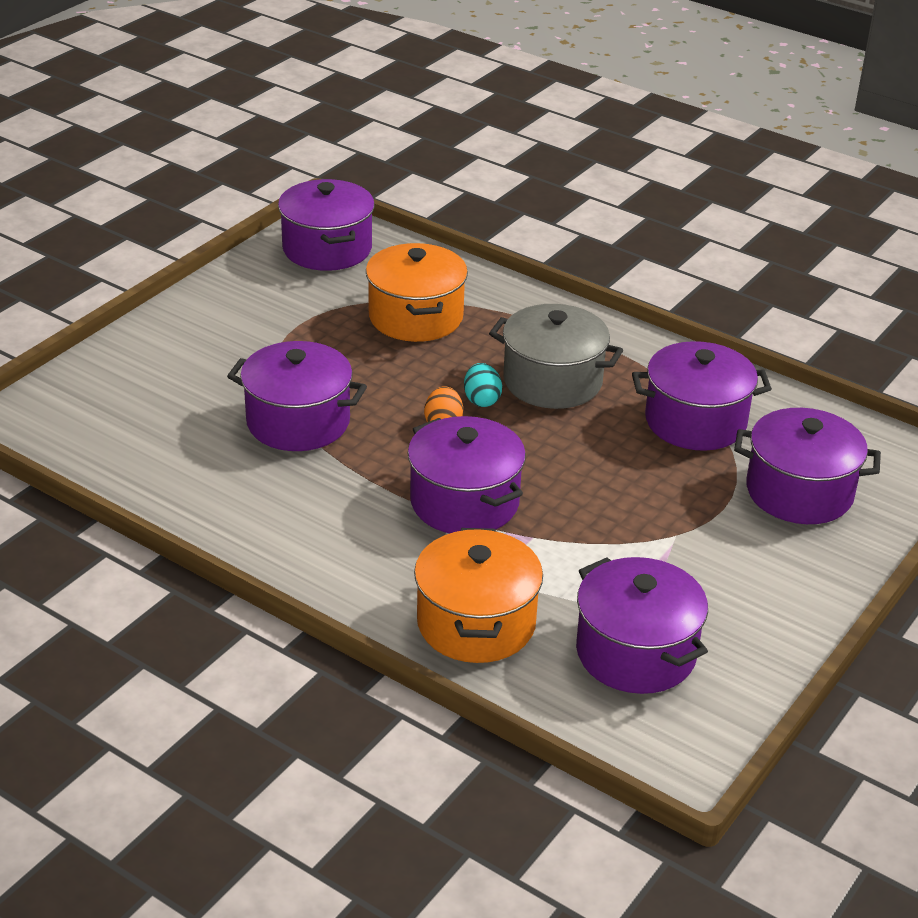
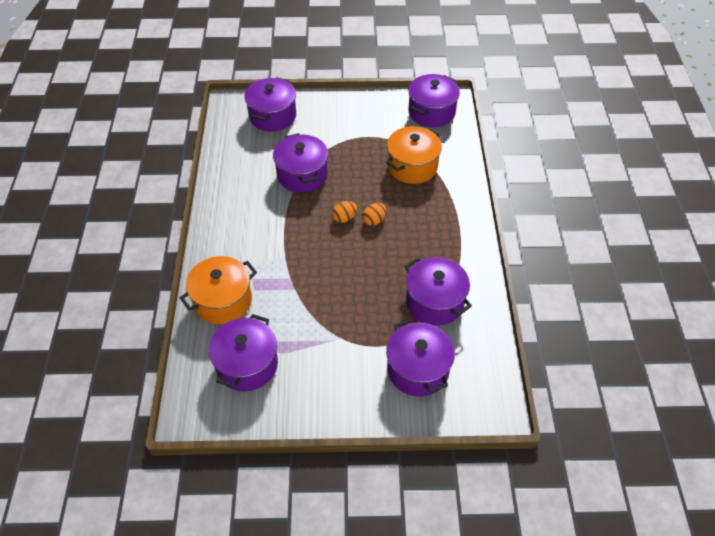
camera: 55 degrees right, 15 degrees up
purple pot [408,416,526,533] -> purple pot moved to [244,77,296,132]
turquoise egg [464,363,502,407] -> orange egg [363,203,386,226]
grey pot [489,304,623,409] -> none

